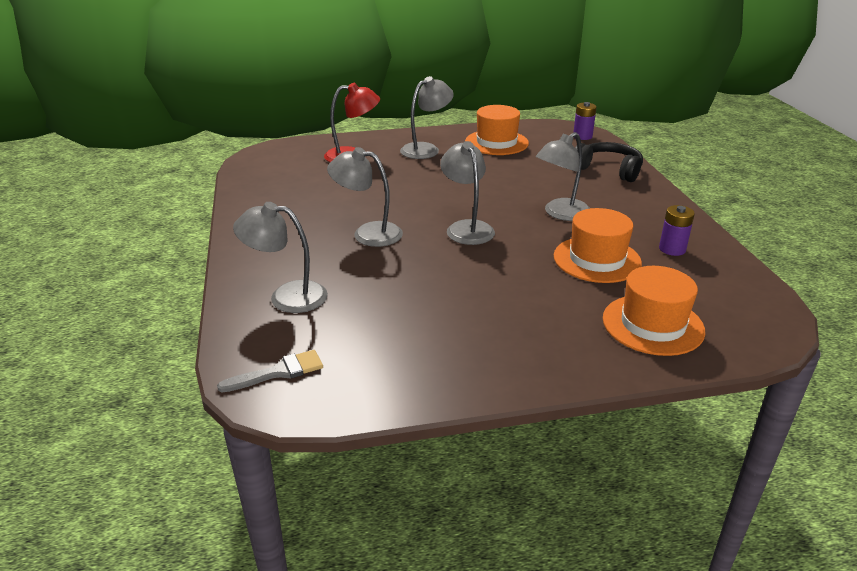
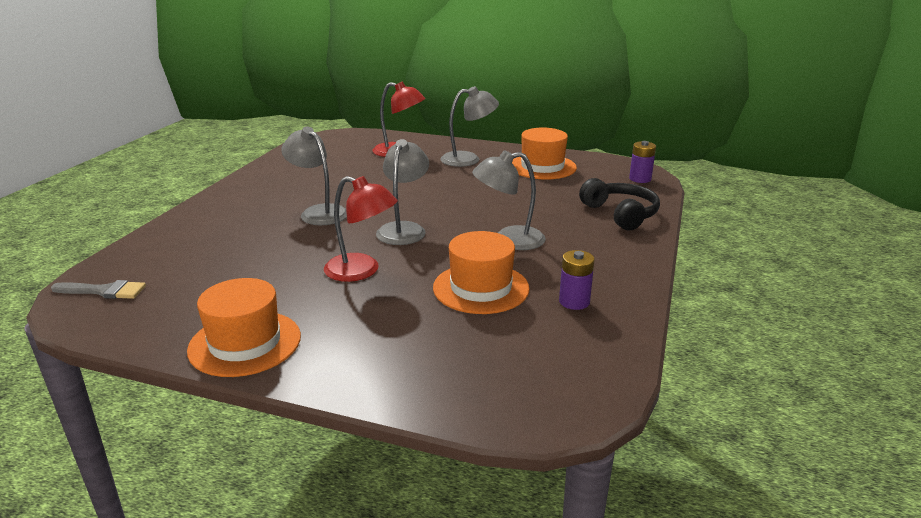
camera: 30 degrees right, 5 degrees down
grey lamp [233,202,328,313] -> none
orange hat [603,266,705,356] -> orange hat moved to [187,278,301,377]
none -> red lamp [324,176,398,282]

